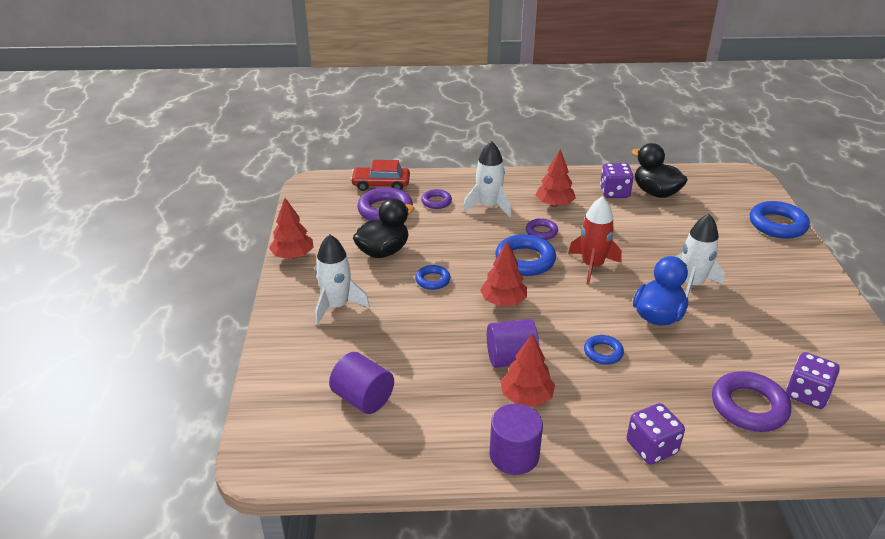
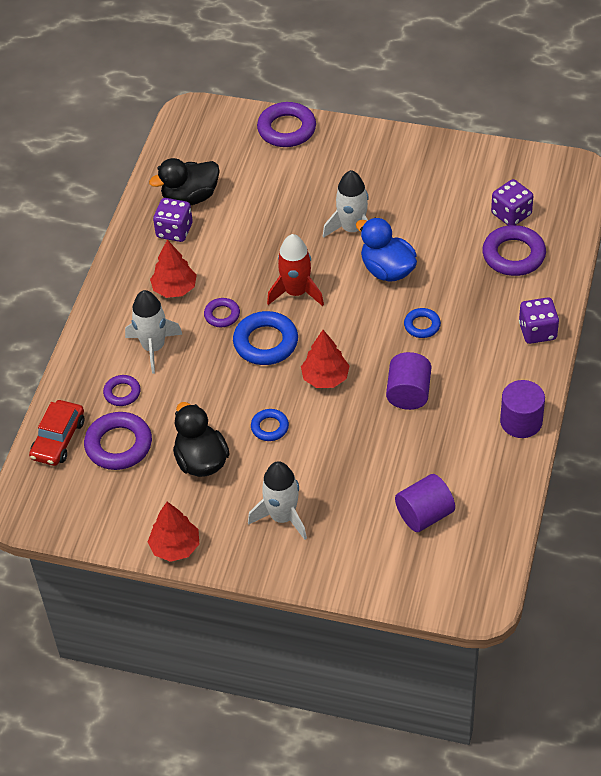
camera: 70 degrees left, 15 degrees up
red tree [500,333,555,407] -> none
blue ring [750,201,810,239] -> purple ring [257,102,316,147]

